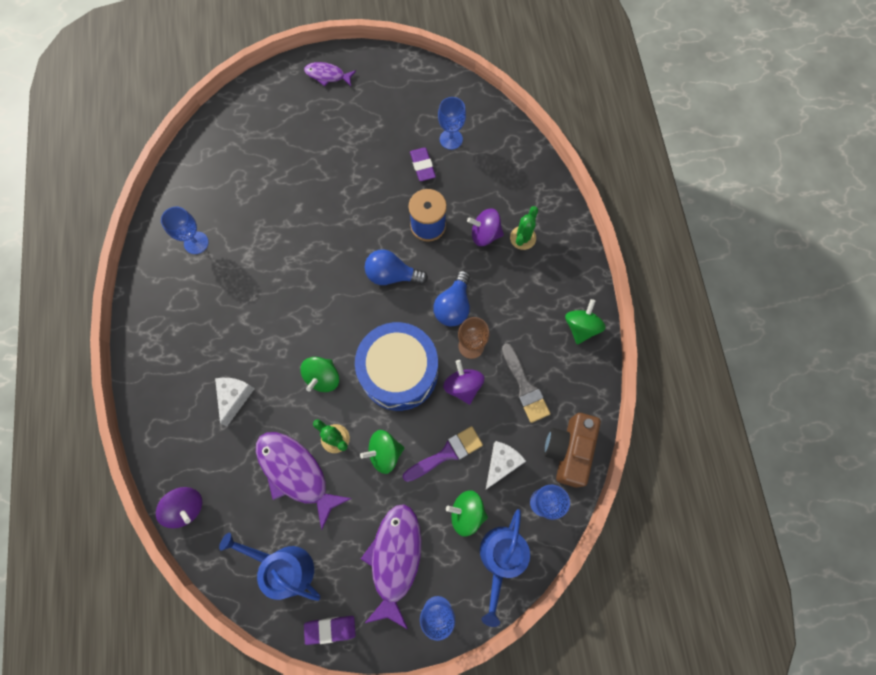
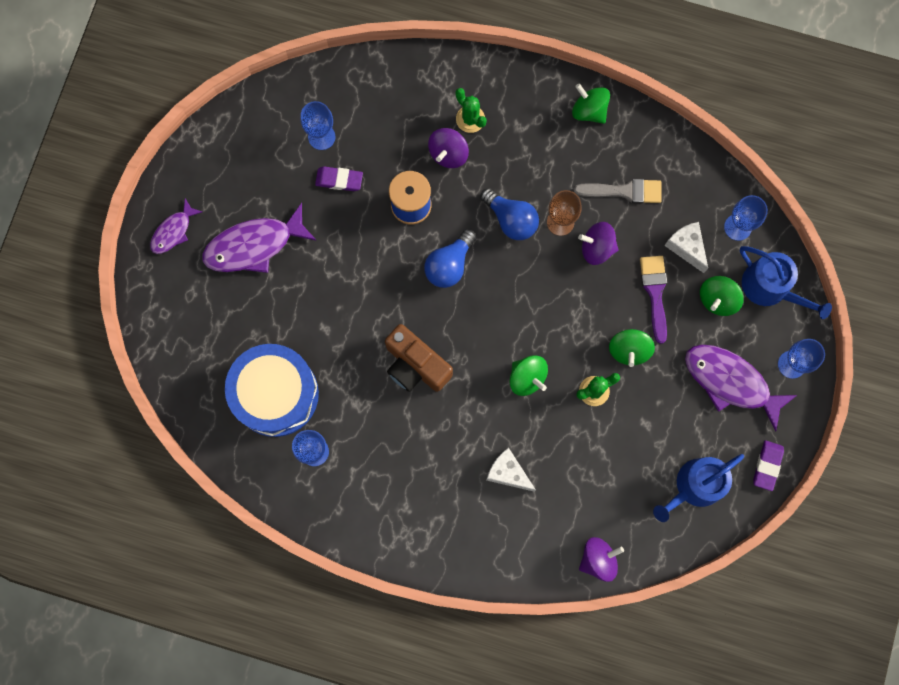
camera: 65 degrees left, 5 degrees up
purple fish [256,432,352,530] -> purple fish moved to [202,203,317,273]
blue drum [355,322,438,411] -> blue drum moved to [225,344,319,437]
brown camera [544,413,601,487] -> brown camera moved to [385,324,453,392]

